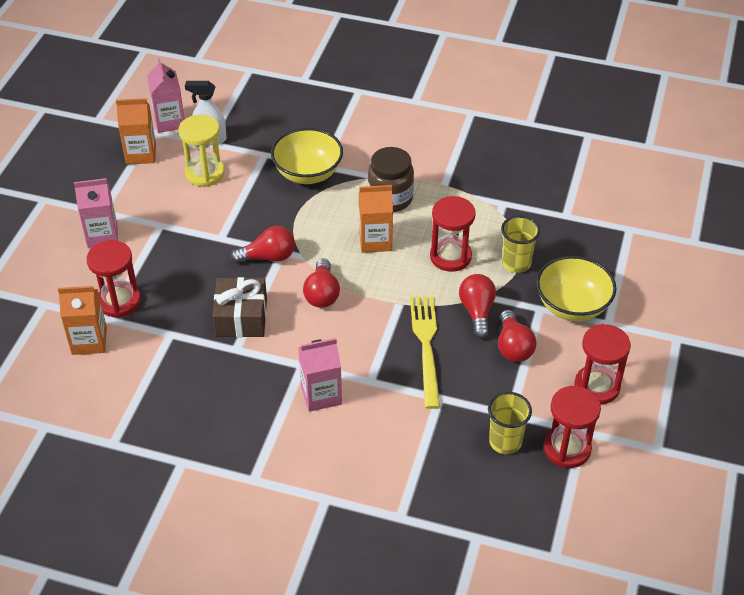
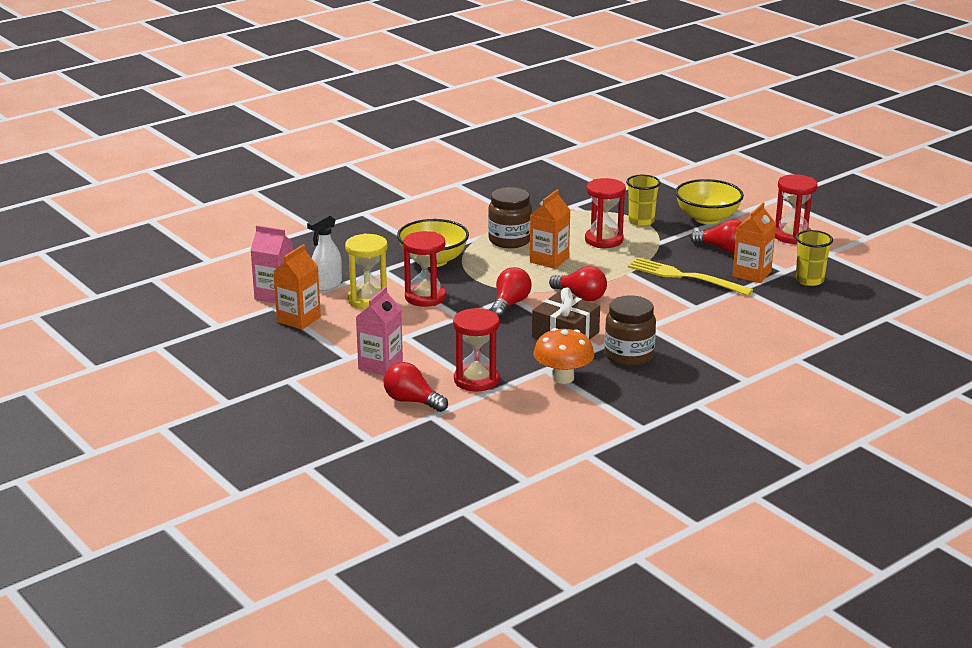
camera: 55 degrees left, 20 degrees down
orange carton [58,286,107,355] -> orange carton moved to [733,202,776,283]
pink carton [298,338,342,412] -> none
red light bulb [459,274,496,339] -> red light bulb moved to [383,362,448,412]
red hourglass [544,386,601,468] -> red hourglass moved to [403,231,446,307]
none -> orange mushroom [533,328,594,384]
none -> brown jar [604,295,656,367]

